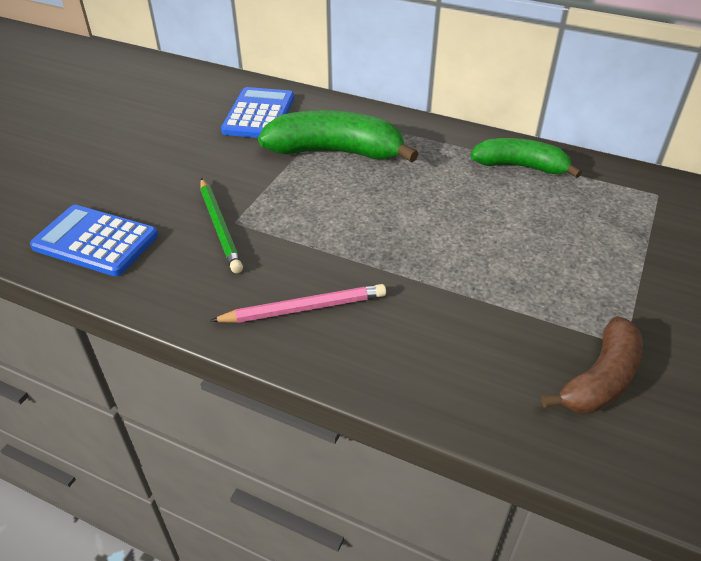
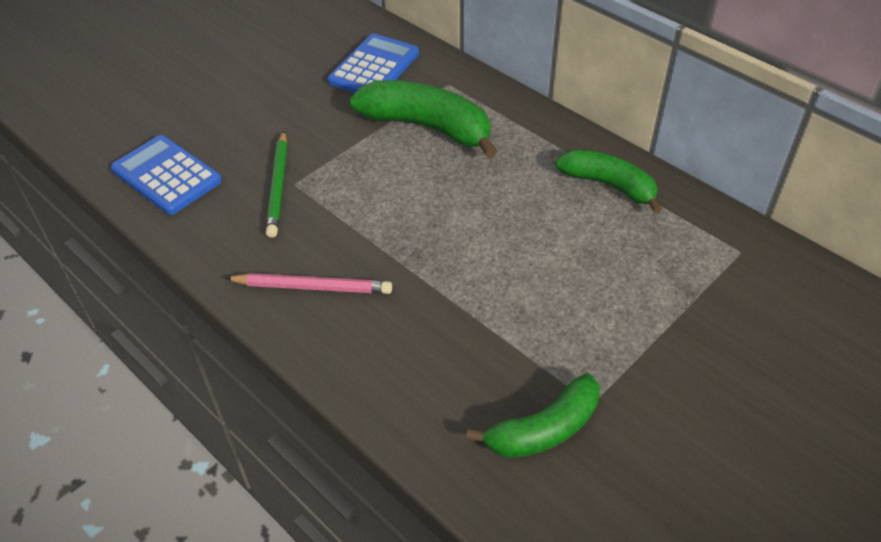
camera: 20 degrees right, 5 degrees up
brown banana [541,316,643,414] -> green banana [466,373,599,458]

